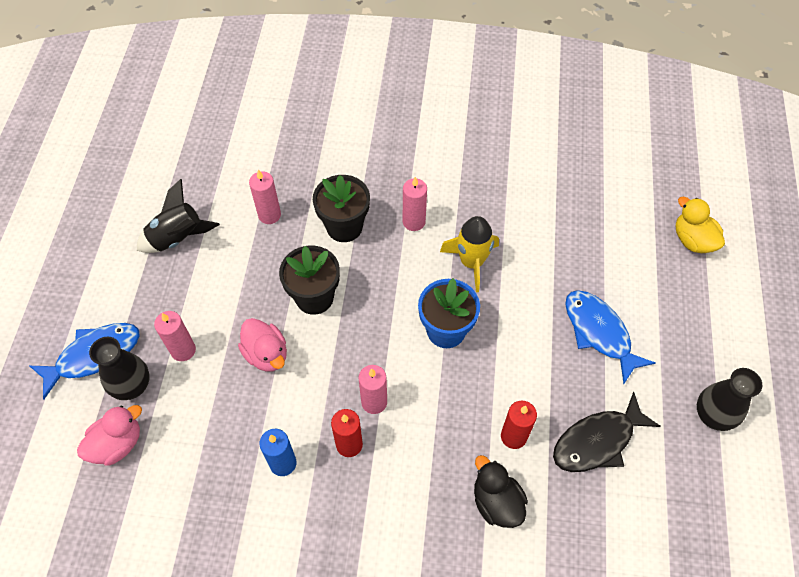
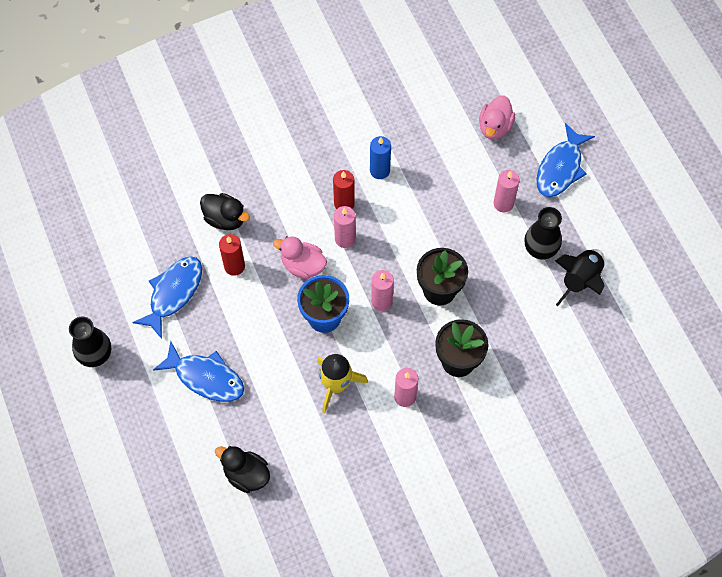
camera: 150 degrees right, 5 degrees up
black vase [89,337,150,400] -> black vase moved to [524,207,562,259]
pink duck [238,318,287,372] -> pink duck moved to [273,236,327,279]
pink candle [249,170,281,224] -> pink candle moved to [371,270,394,311]
black fish [553,392,661,472] -> blue fish [132,256,202,339]
yellow duck [675,197,725,253] -> none
none -> black duck [215,446,270,493]

